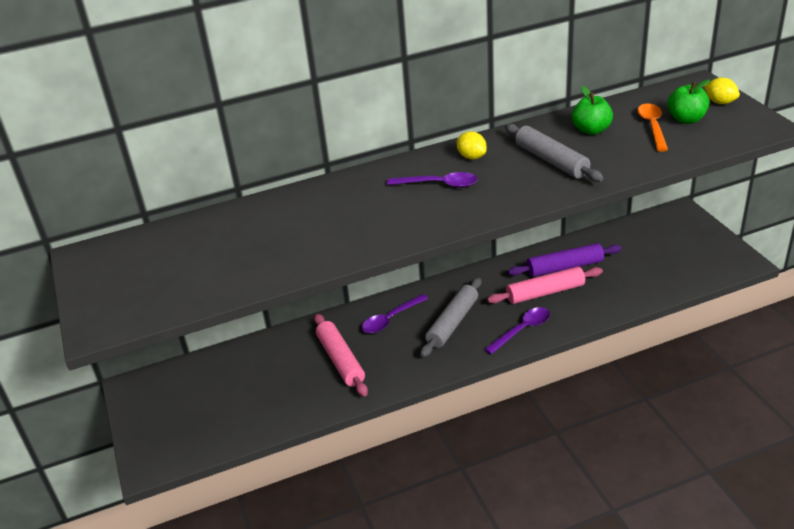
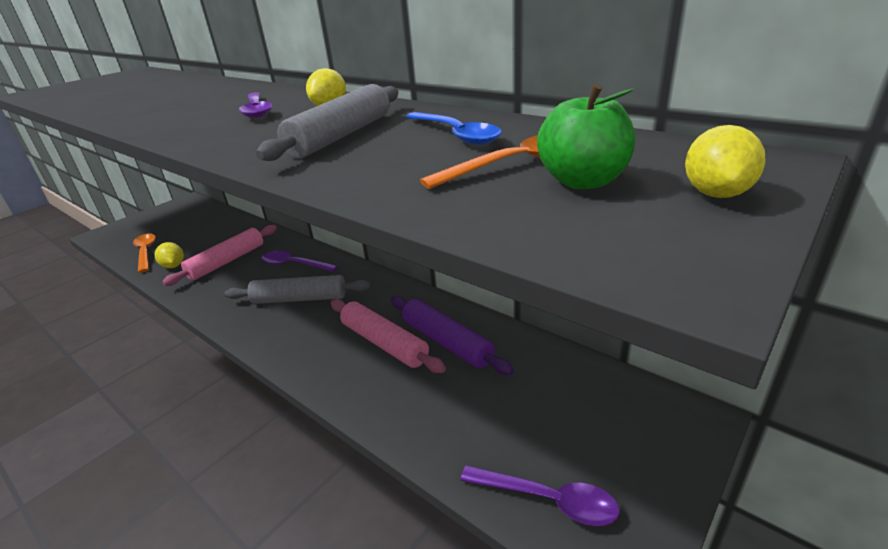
camera: 60 degrees right, 5 degrees down
purple spoon [484,307,550,354] -> purple spoon moved to [460,465,620,526]
green apple [572,86,613,135] -> blue spoon [406,112,502,145]
none -> orange spoon [133,233,156,273]
none -> yellow lemon [155,242,184,268]

